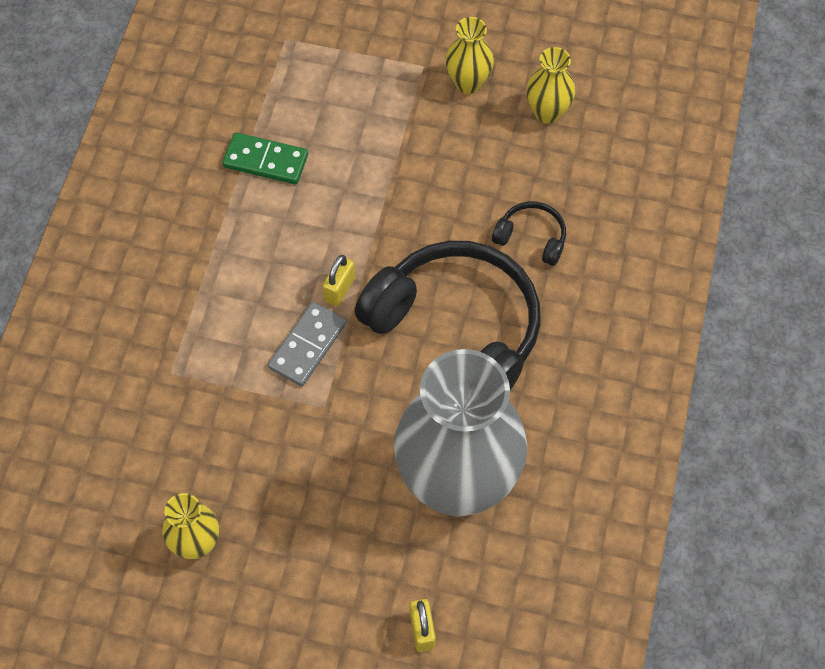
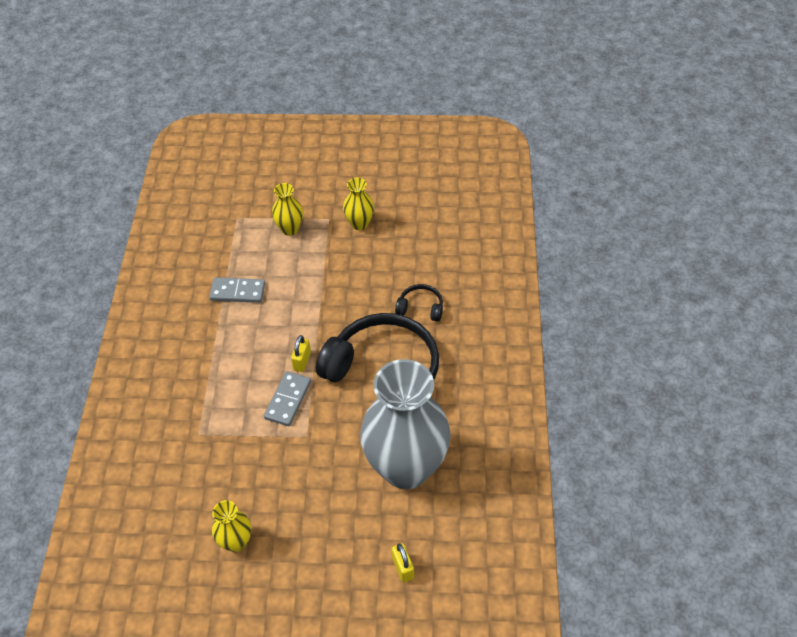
camera: 10 degrees left, 10 degrees down
green domino [222,132,308,184] -> grey domino [209,277,265,303]
yellow vase [526,47,575,124] -> yellow vase moved to [272,183,303,236]

